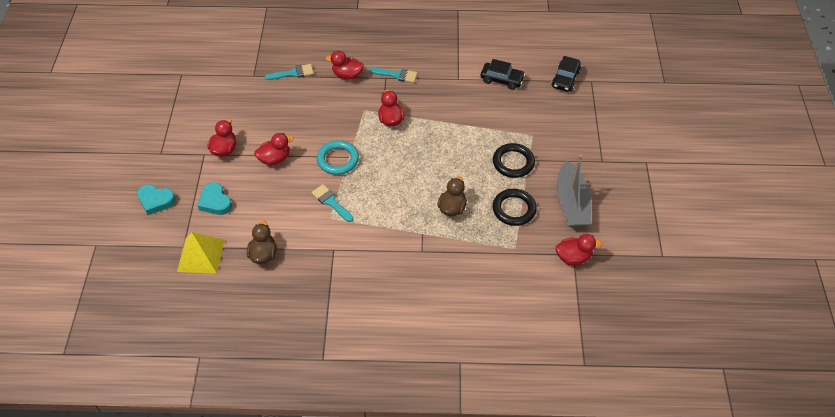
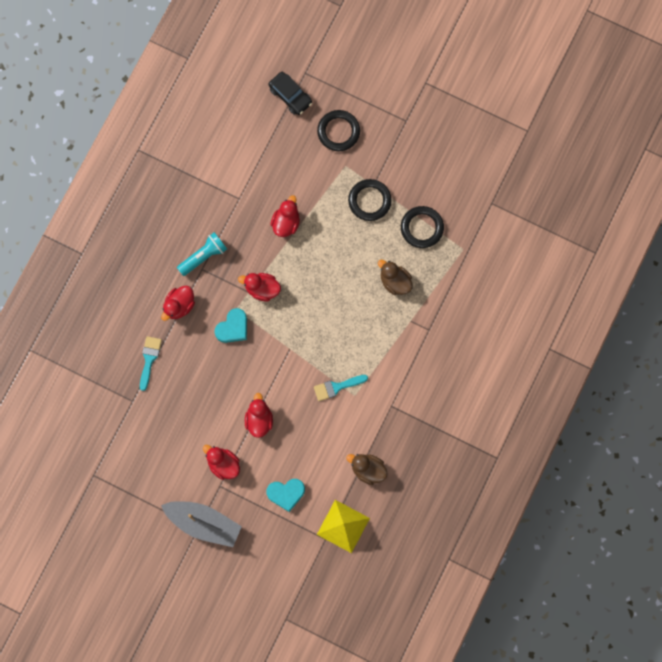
camera: 65 degrees left, 25 degrees up
turquoise heart [137,184,176,215] -> turquoise heart moved to [215,308,247,343]
turquoise ring [317,140,359,175] -> none
turquoise brush [369,68,417,83] -> turquoise flashlight [177,232,227,276]
black car [481,59,525,90] -> none
red duck [556,234,602,266] -> red duck moved to [271,195,300,237]
grey boat [557,155,591,227] -> grey boat moved to [161,501,242,547]
none -> black ring [317,110,360,151]

